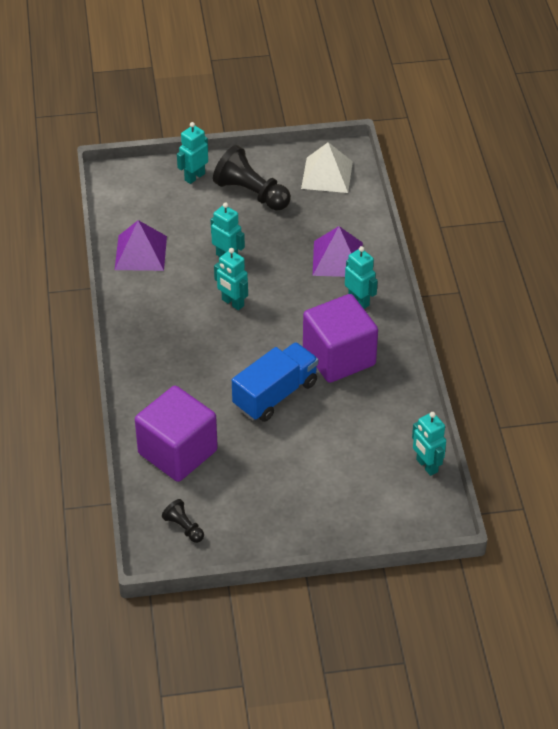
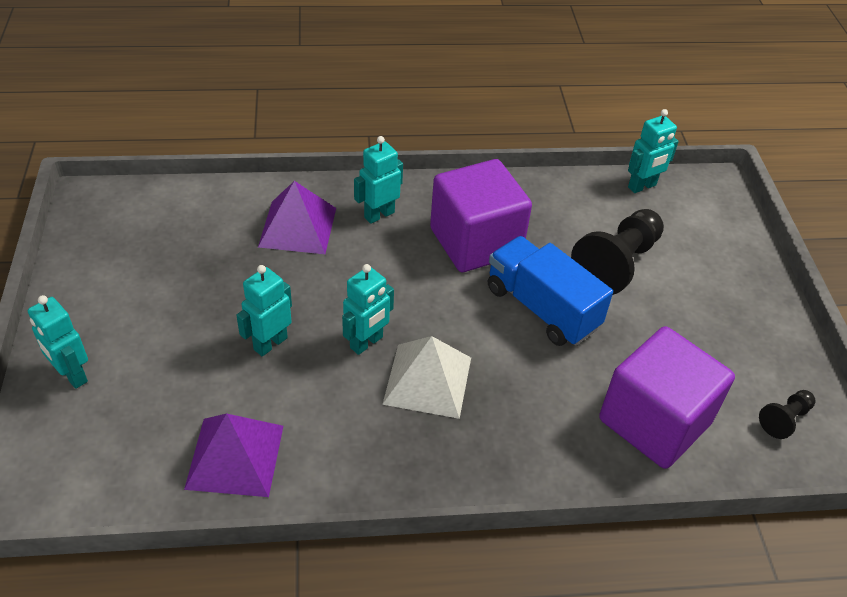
camera: 90 degrees left, 0 degrees up
black pawn [213,145,291,210] -> black pawn moved to [571,209,664,295]
white pyramid [301,142,353,193] -> white pyramid moved to [382,336,471,419]

